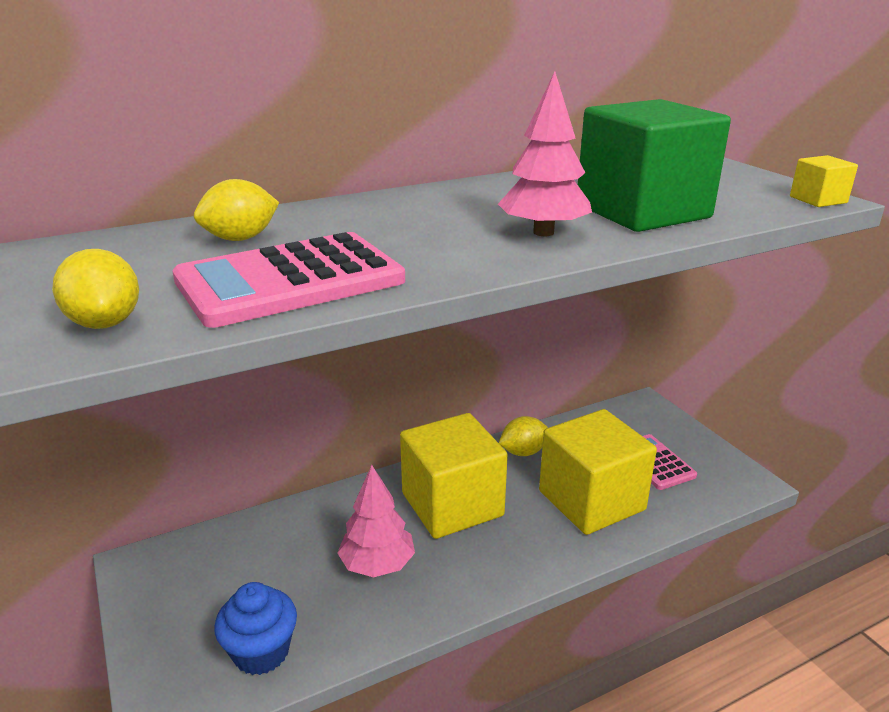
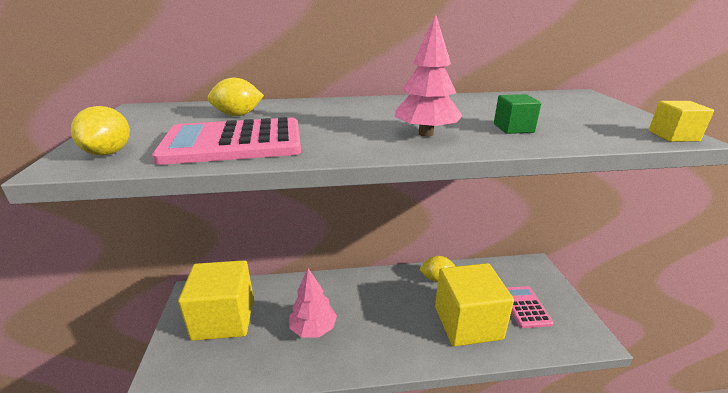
camera: 20 degrees right, 0 degrees up
blue cupcake [214,582,297,675] -> none
yellow cube [400,413,508,539] -> yellow cube moved to [178,260,254,341]
green cube [578,99,731,232] -> green cube [494,94,541,134], size x0.42

